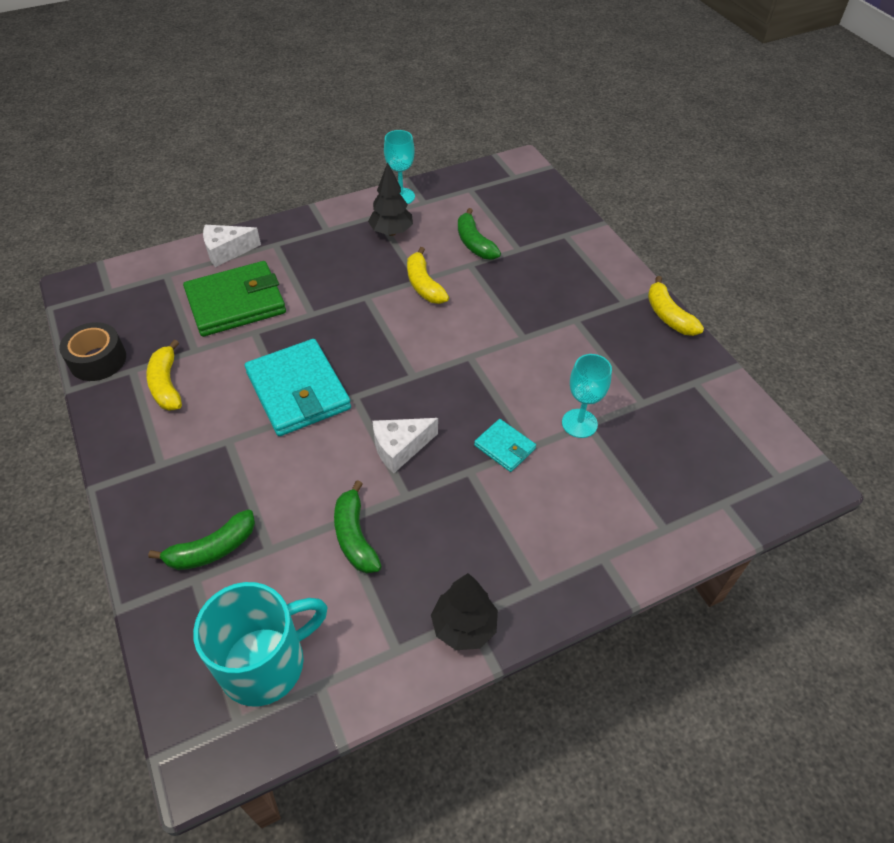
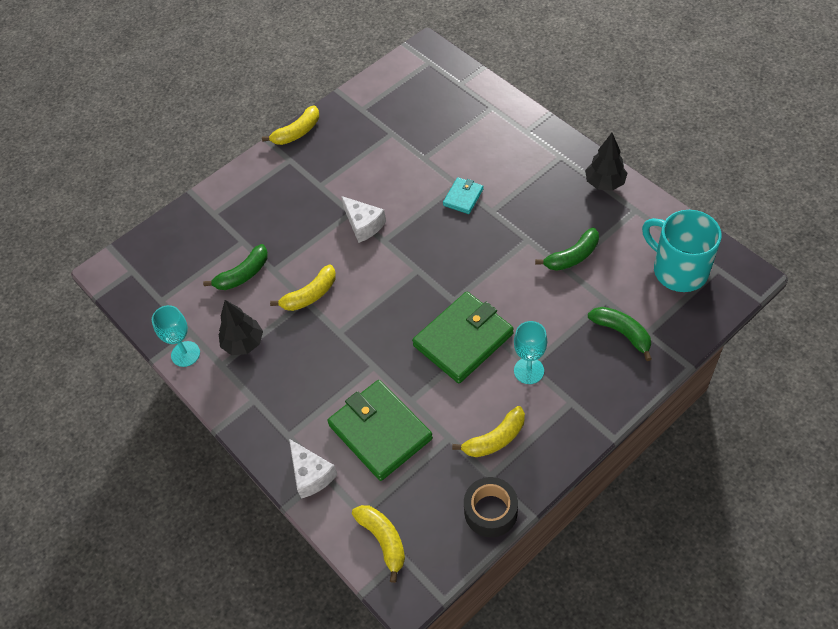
camera: 100 degrees left, 5 degrees up
turquoise wallet [245,339,351,436] -> green wallet [412,292,514,383]
white cheese [373,418,438,473] -> white cheese moved to [341,196,386,243]
turquoise goblet [562,354,612,438] -> turquoise goblet moved to [514,321,547,384]
none -> yellow banana [352,505,405,583]

